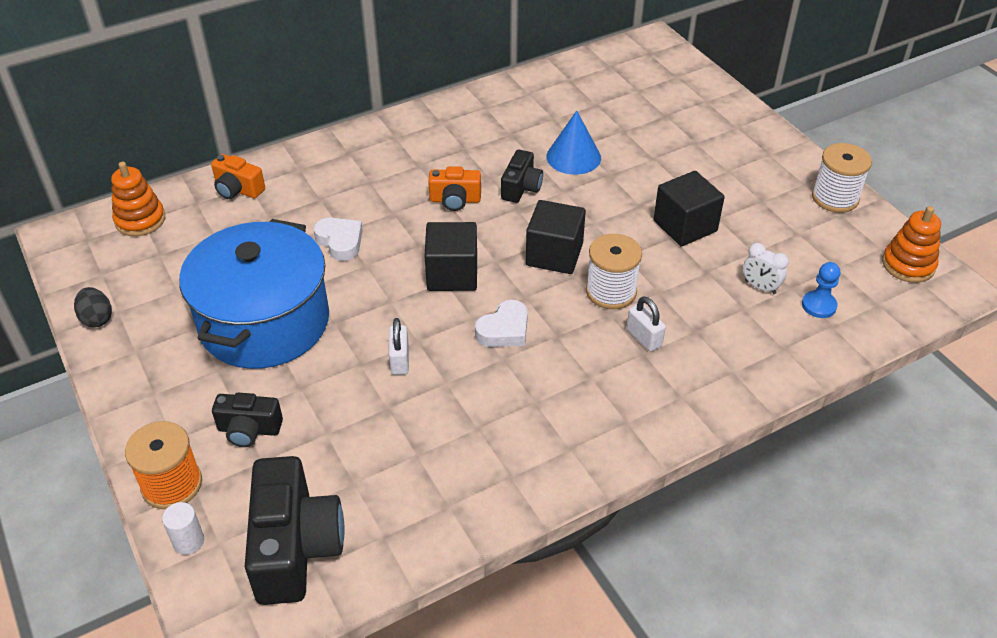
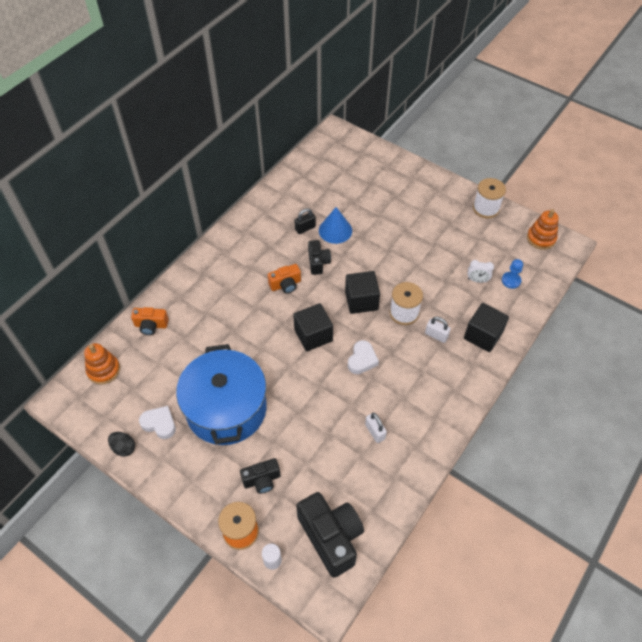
camera: 25 degrees left, 10 degrees up
white heart [314,218,363,261] -> white heart moved to [139,406,176,439]
white padlock [389,318,409,375] -> white padlock moved to [365,413,387,443]
black cube [654,171,725,247] -> black cube moved to [464,303,509,352]
none -> black padlock [295,208,316,234]

